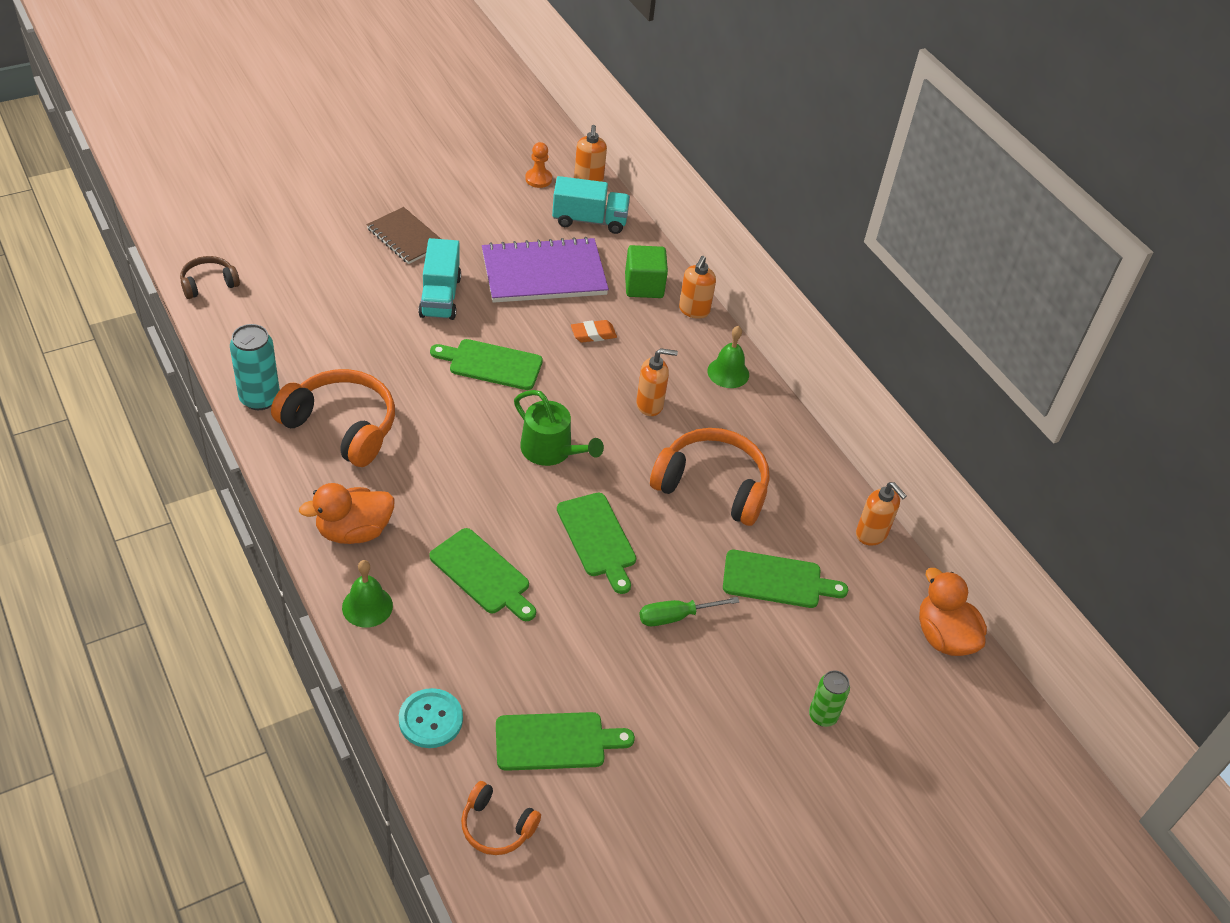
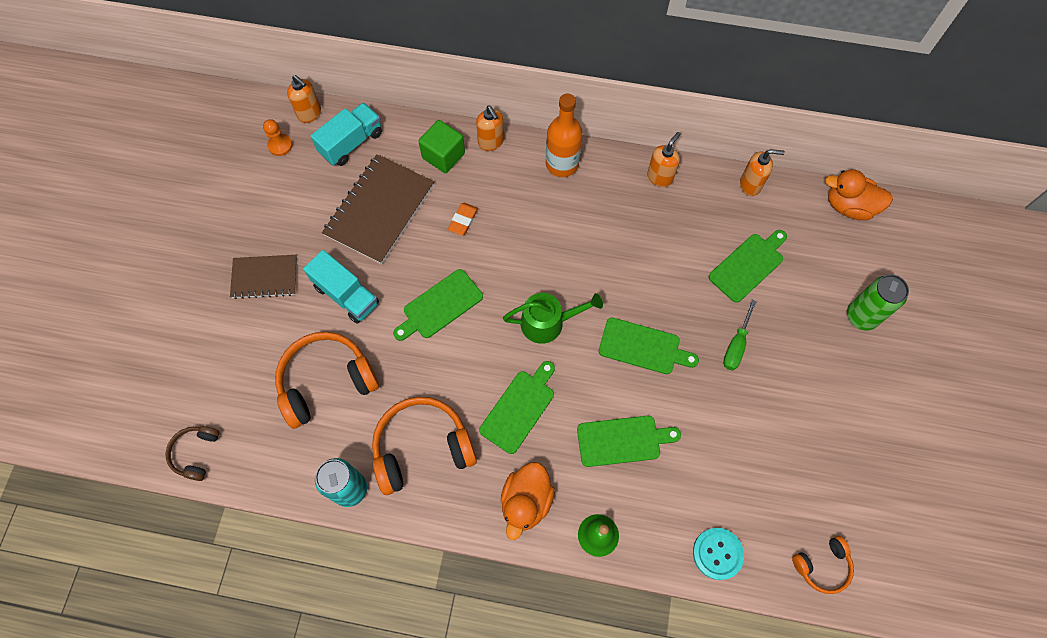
camera: 45 degrees left, 20 degrees up
purple notebook [482,237,609,303] -> brown notebook [322,154,434,264]
green cutting board [496,712,635,771] -> green cutting board moved to [479,361,555,454]
orange soap dispenser [636,348,678,416] -> orange soap dispenser moved to [647,132,681,187]
orange headphones [650,428,769,526] -> orange headphones moved to [275,332,379,429]
green bell [707,326,749,388] -> orange bottle [546,93,583,177]
green can [809,670,850,727] -> green can [847,274,909,331], size x1.54

